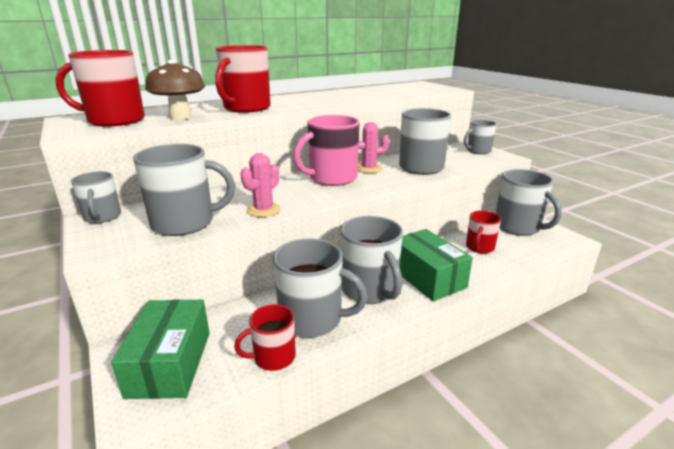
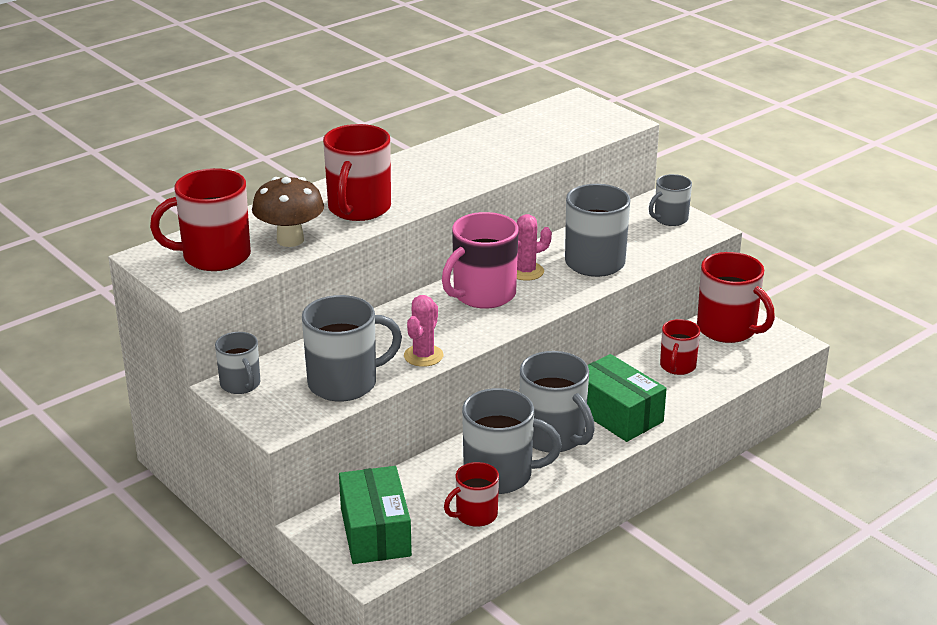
camera: 10 degrees left, 5 degrees up
grey mug [496,169,562,236] -> red mug [697,252,775,343]

